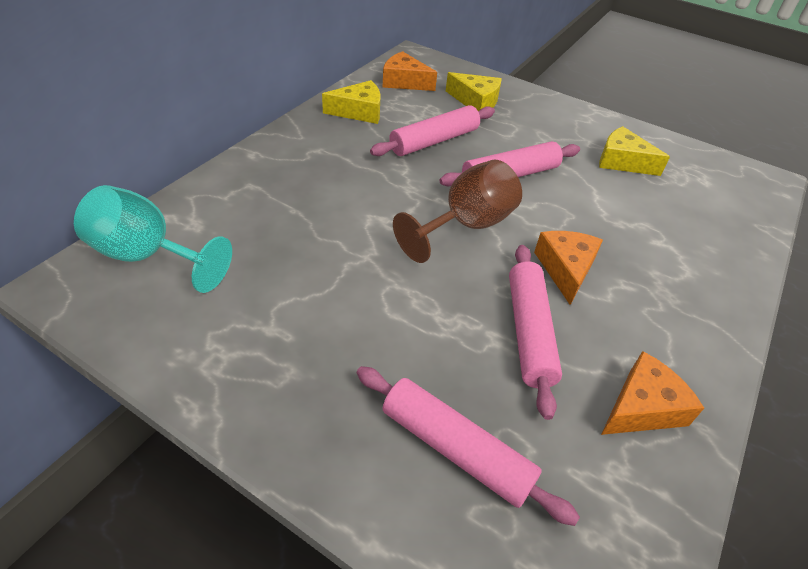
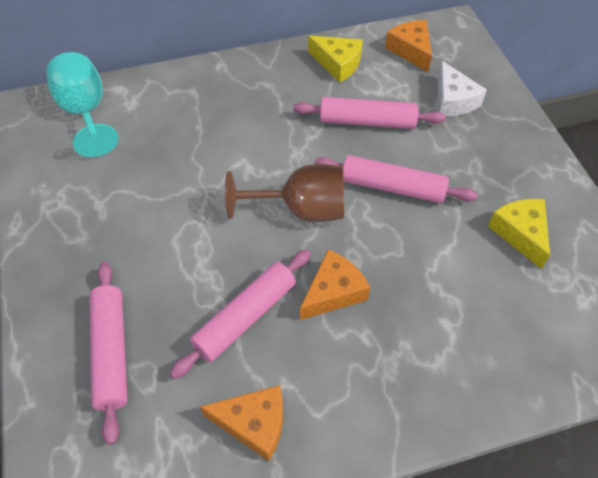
camera: 45 degrees right, 10 degrees up
yellow cheese [446,72,502,111] -> white cheese [438,61,487,117]

